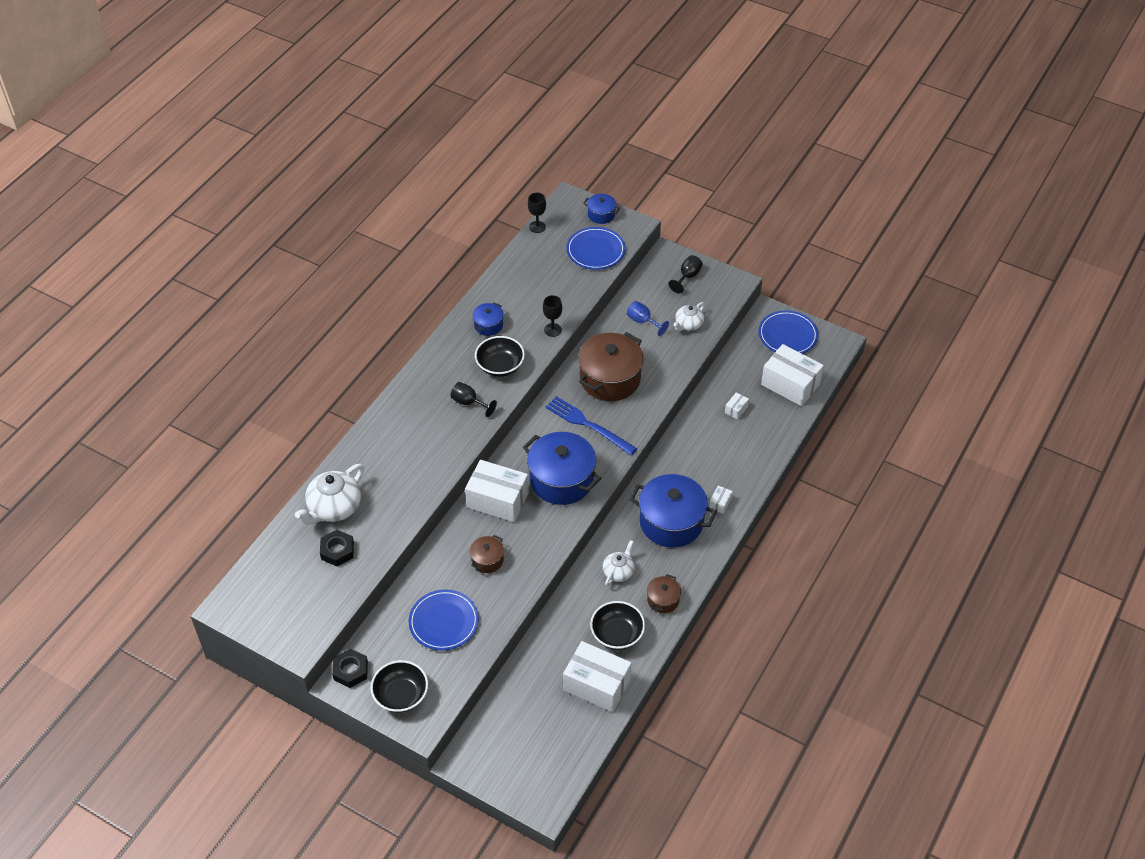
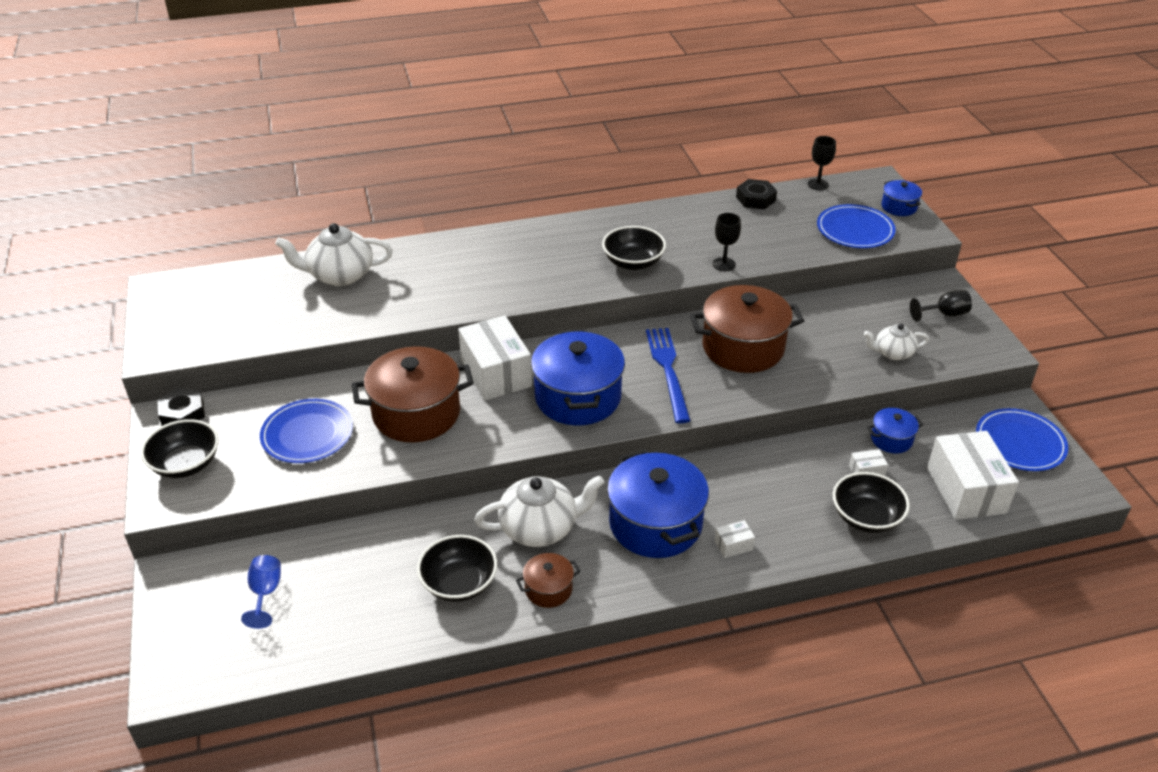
camera: 45 degrees right, 10 degrees down
black nut [320,530,354,566] -> black nut moved to [736,179,777,210]
black goblet [451,382,497,417] -> none
brown pot [470,535,504,573] -> brown pot [352,346,474,443], size x2.07
blue pot [472,302,504,336] -> blue pot moved to [867,408,923,453]
white box [563,641,631,712] -> none
white teapot [603,540,635,586] -> white teapot [474,475,605,547], size x1.71
blue goblet [627,301,669,336] -> blue goblet moved to [241,555,281,629]
none -> black bowl [833,472,910,533]

